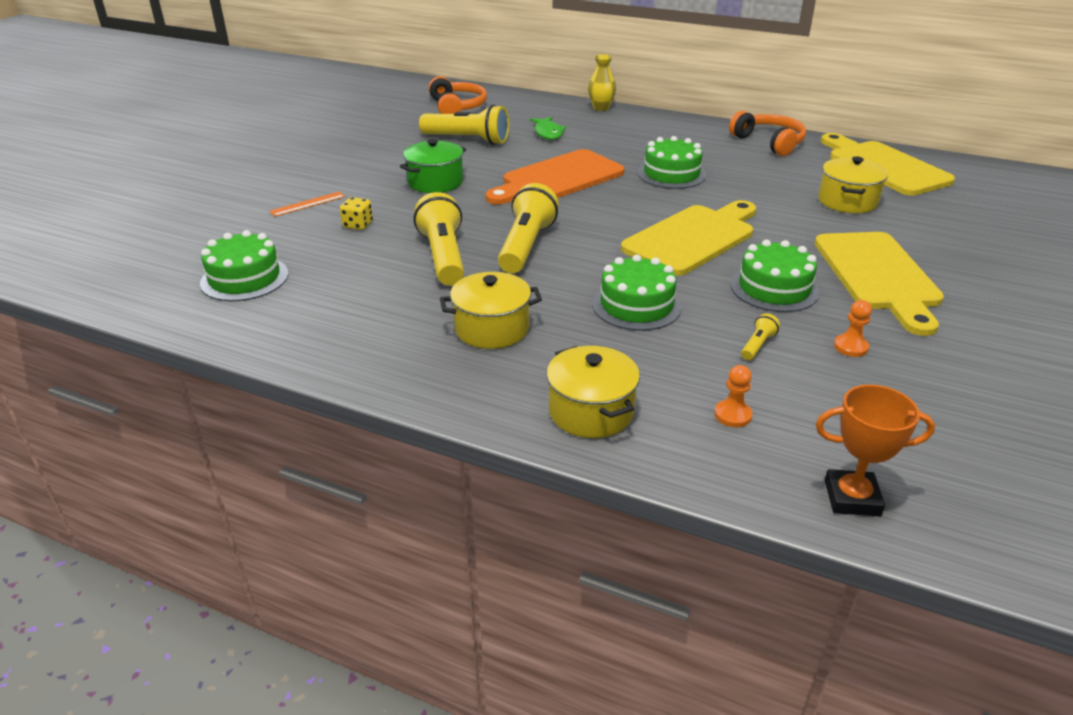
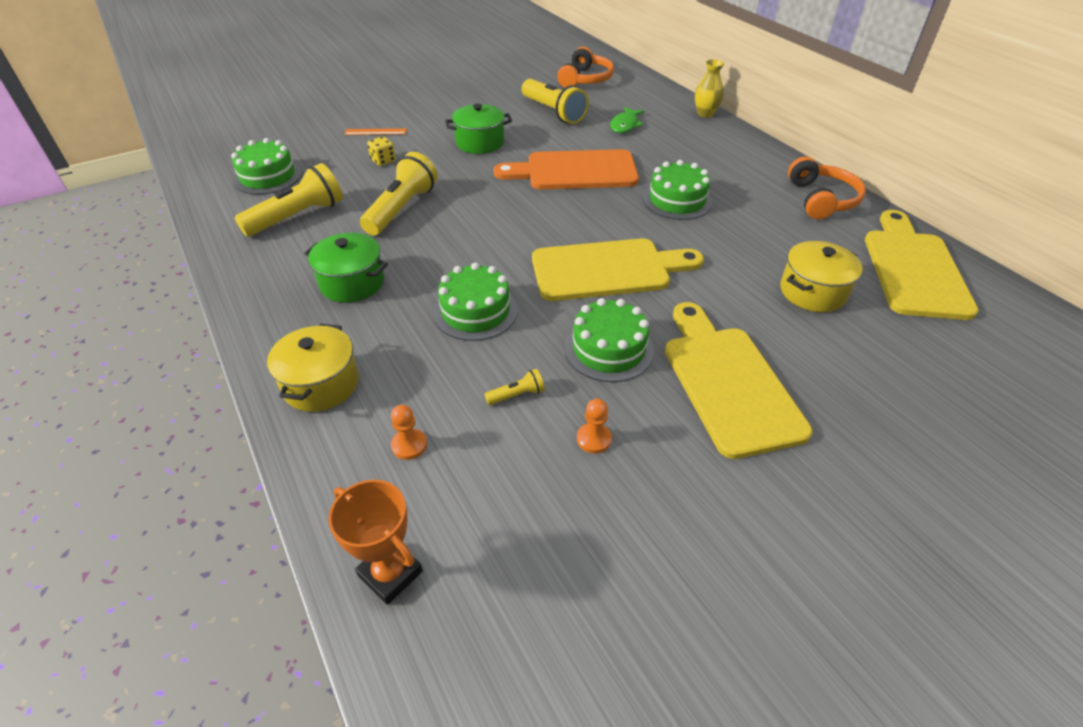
camera: 35 degrees right, 10 degrees up
yellow pot [440,272,542,349] -> green pot [304,233,388,303]
yellow flashlight [498,183,559,273] -> yellow flashlight moved to [234,163,343,237]
yellow cutting board [815,232,944,336] -> yellow cutting board turned 135 degrees clockwise [665,302,813,459]

